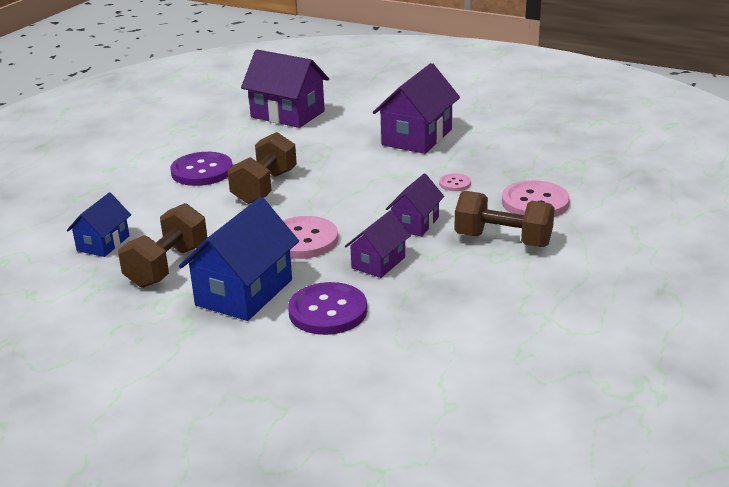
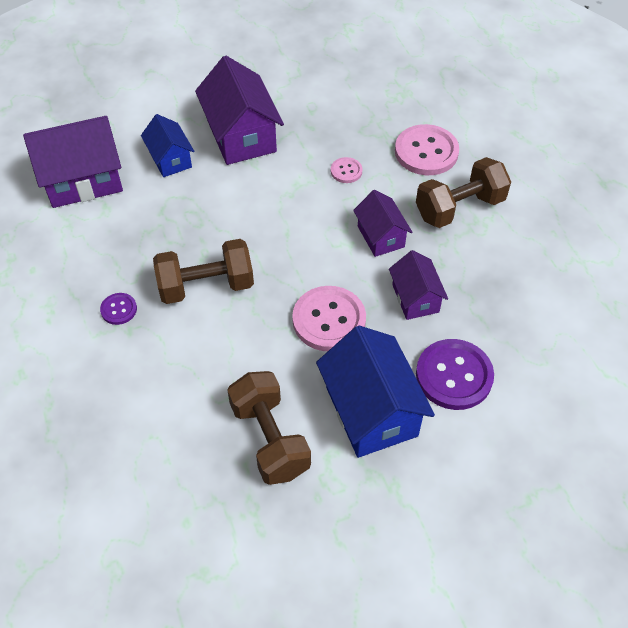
camera: 50 degrees left, 25 degrees up
blue house [67,193,131,257] -> blue house moved to [141,114,194,177]
purple button [170,152,233,186] -> purple button [100,293,137,325], size x0.49
brown dumbbell [227,132,297,204] -> brown dumbbell turned 75 degrees counterclockwise [153,239,254,304]

